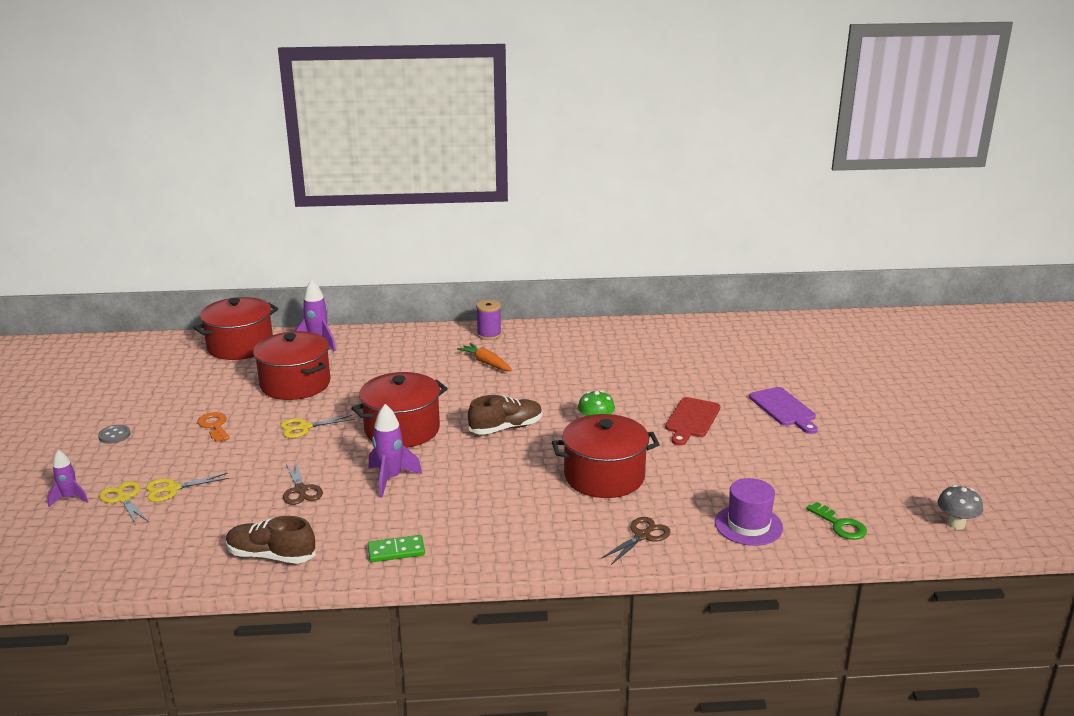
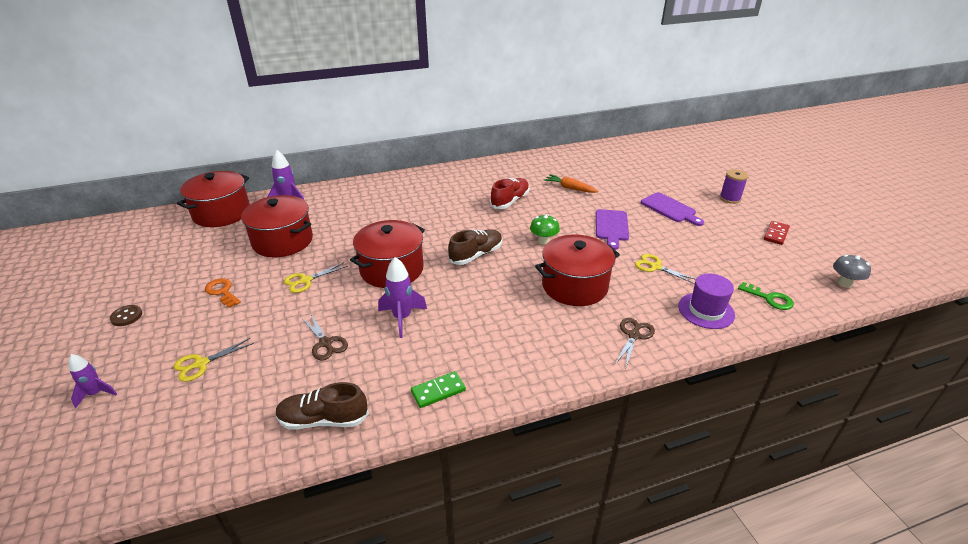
camera: 15 degrees left, 10 degrees up
grey button [98,425,130,444] -> brown button [110,305,142,326]
yellow scissors [99,481,149,524] -> yellow scissors moved to [635,254,696,284]
orange carrot [457,343,512,371] -> orange carrot moved to [544,174,598,193]
purple spool [476,300,502,340] -> purple spool moved to [720,169,749,204]
red cutting board [665,397,720,446] -> purple cutting board [596,209,629,250]
none -> red shoe [490,178,530,209]
none -> red domino [764,221,790,245]

